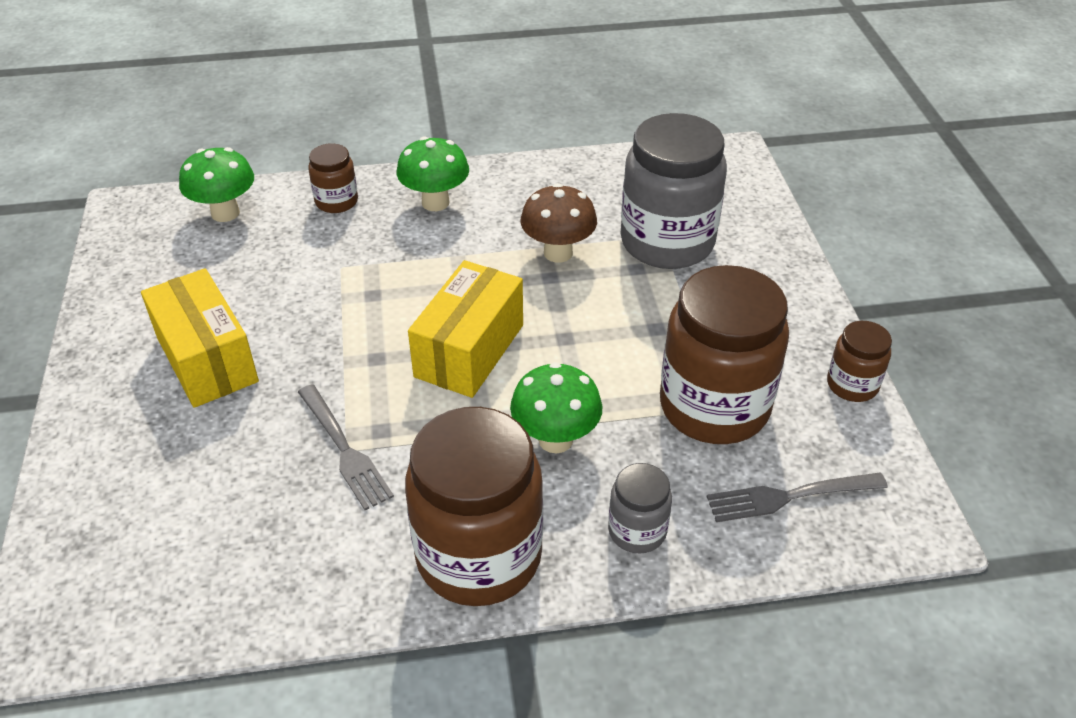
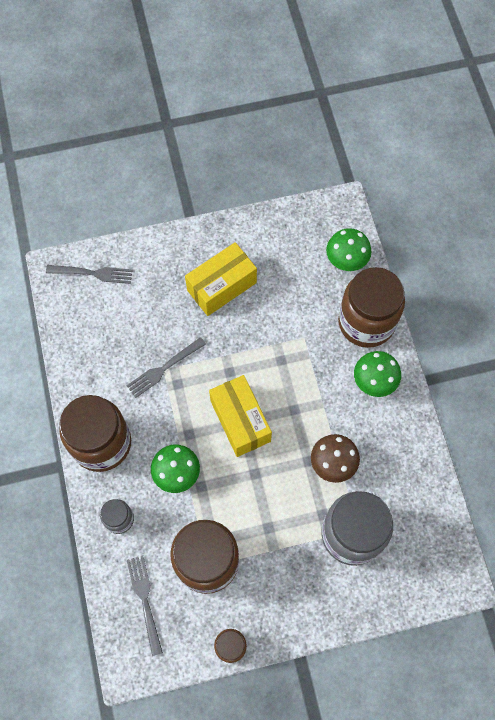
camera: 85 degrees right, 25 degrees up
brown jar [308,143,358,213] -> brown jar [338,267,405,348], size x2.09
yellow box [408,260,523,398] -> yellow box turned 45 degrees clockwise [209,375,272,457]
none -> grey fork [46,265,133,284]

